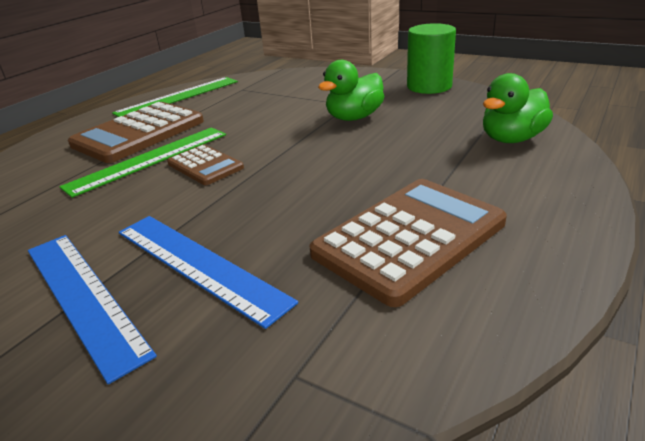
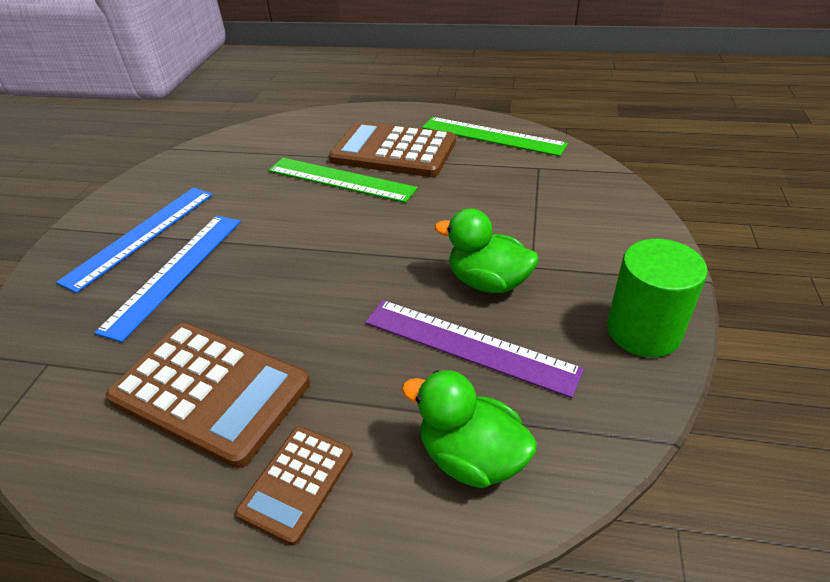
camera: 70 degrees right, 10 degrees up
brown calculator [167,145,244,185] -> brown calculator moved to [235,426,353,546]
none -> purple ruler [365,300,584,398]

